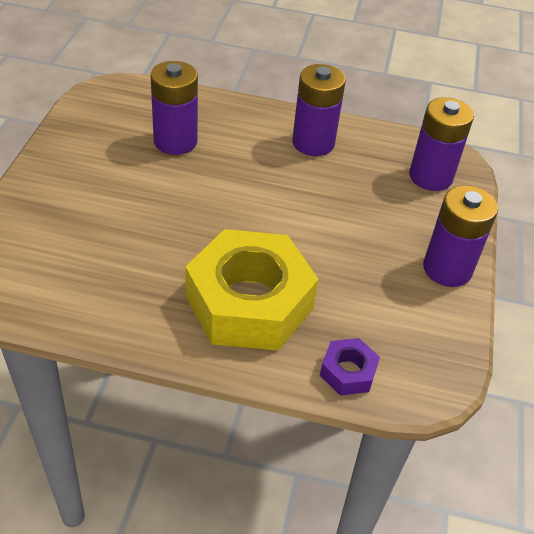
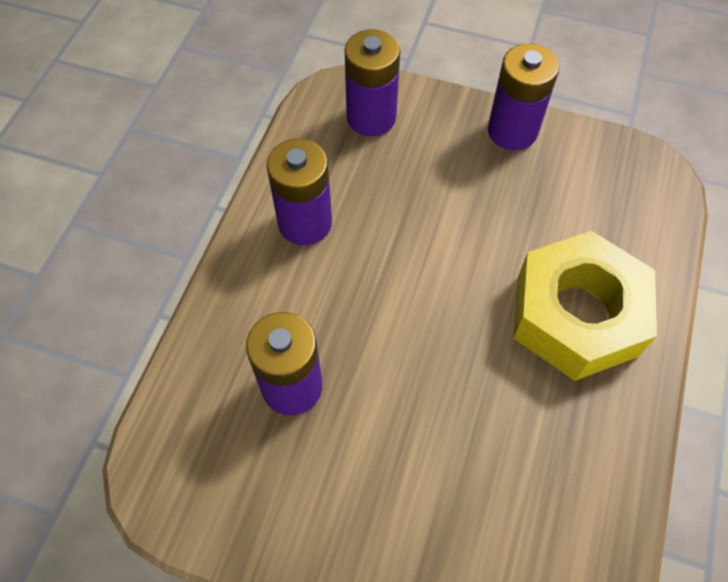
camera: 80 degrees left, 15 degrees up
purple nut [320,338,380,396] -> none

